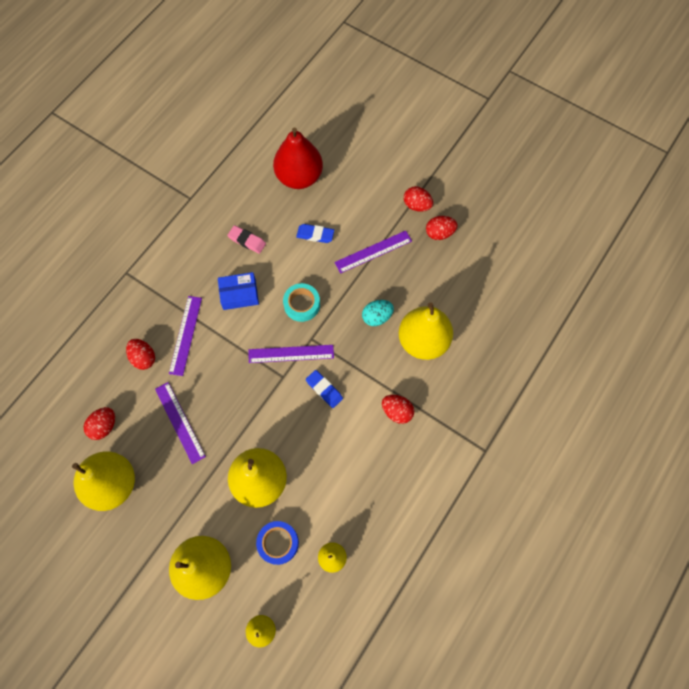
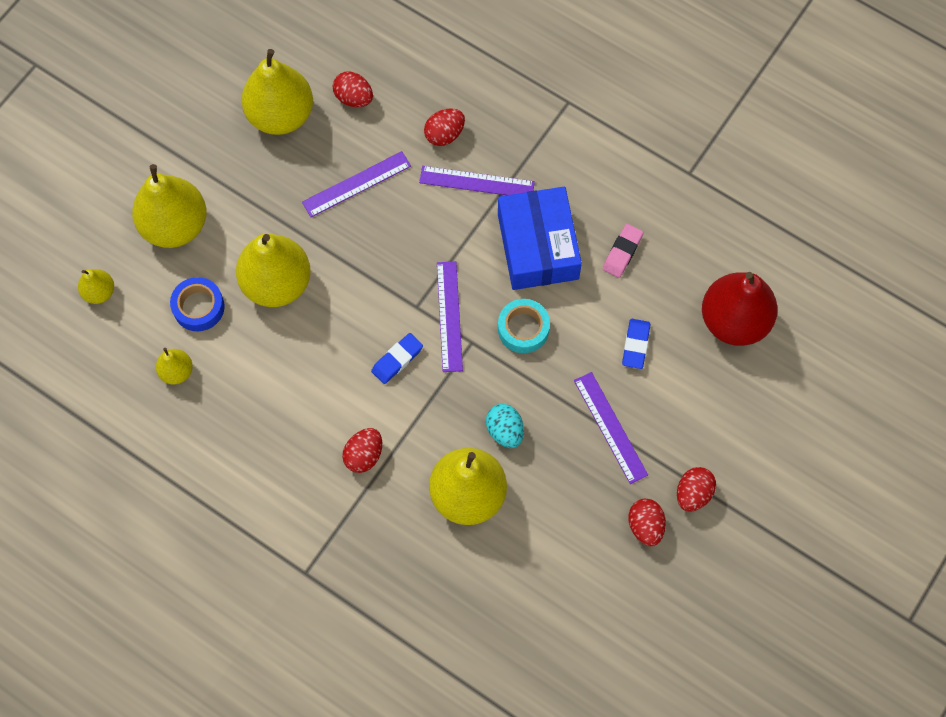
camera: 90 degrees right, 0 degrees up
blue box [218,272,259,310] -> blue box [498,187,582,290], size x1.70

